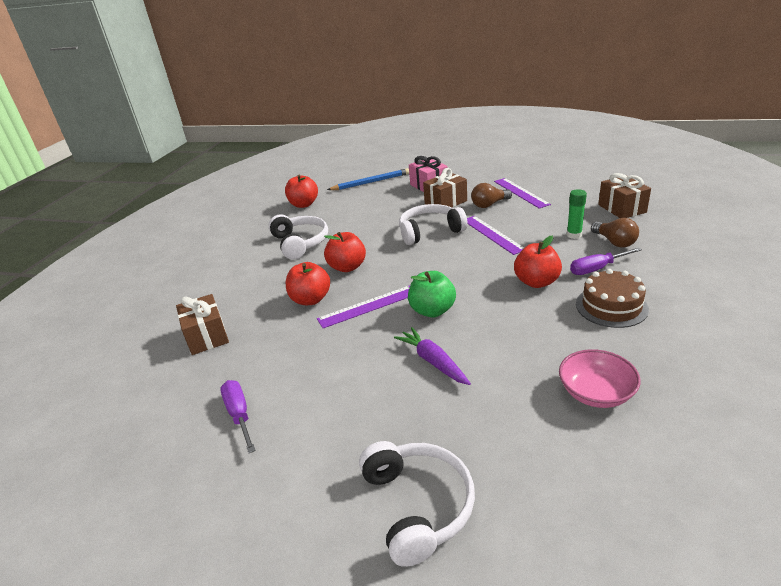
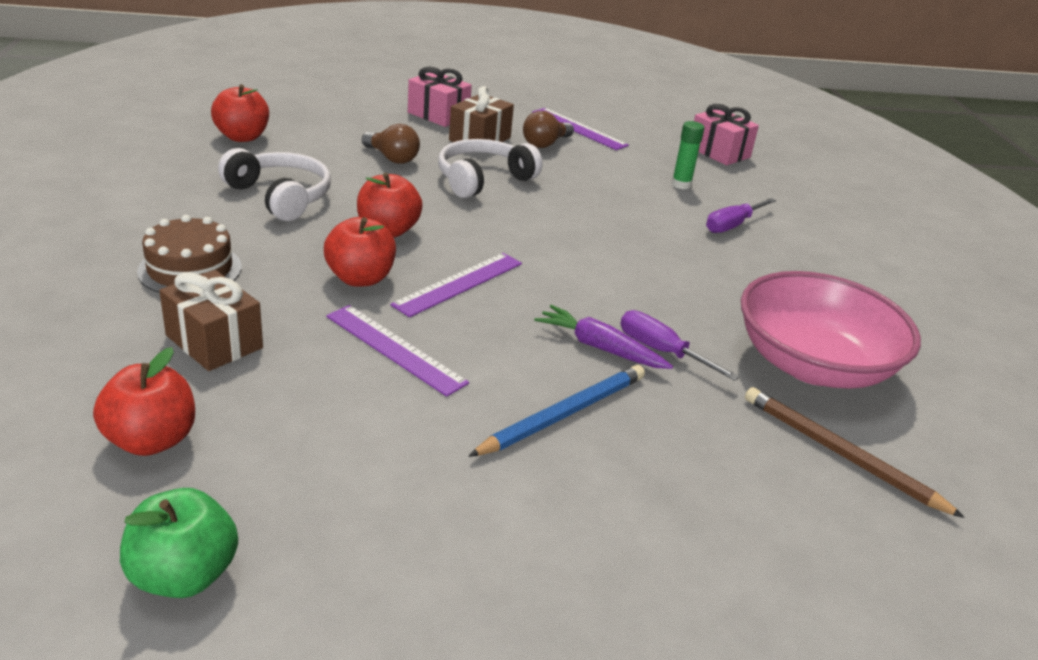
camera: 30 degrees left, 0 degrees up
purple screwdriver [220,380,256,453] -> purple screwdriver moved to [620,310,740,381]
blue pencil [327,168,409,190] -> blue pencil moved to [468,365,645,457]
white headphones [359,441,475,567] -> none
green apple [408,271,456,317] -> green apple moved to [120,488,238,598]
purple ruler [467,216,524,255] -> purple ruler moved to [326,305,469,397]
red apple [514,236,562,288] -> red apple moved to [93,347,195,456]
pink bowl [559,349,641,408] -> pink bowl [741,271,921,389], size x1.82
brown cake [576,269,649,328] -> brown cake moved to [137,215,242,293]
brown light bulb [591,218,639,248] -> brown light bulb moved to [362,124,420,164]
brown gift [598,173,651,218] -> pink gift [694,104,759,165]
none -> brown pencil [745,387,965,518]

